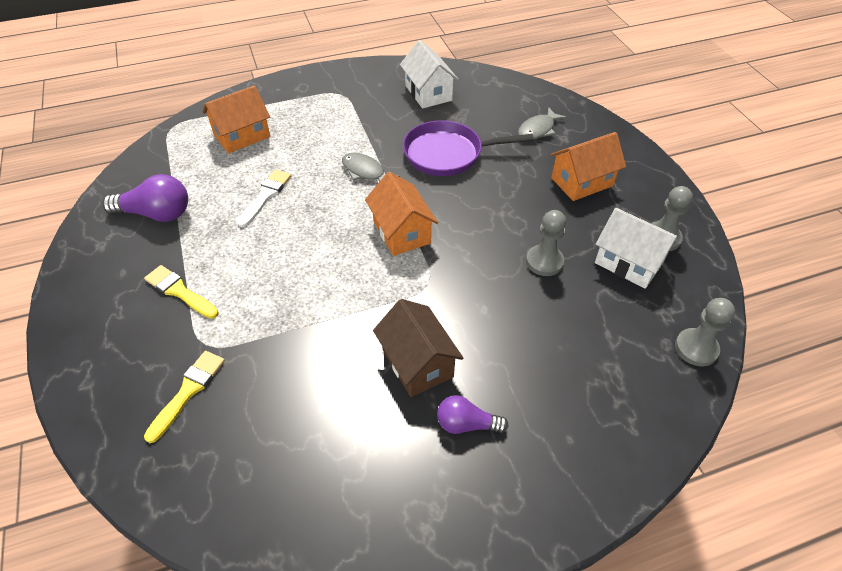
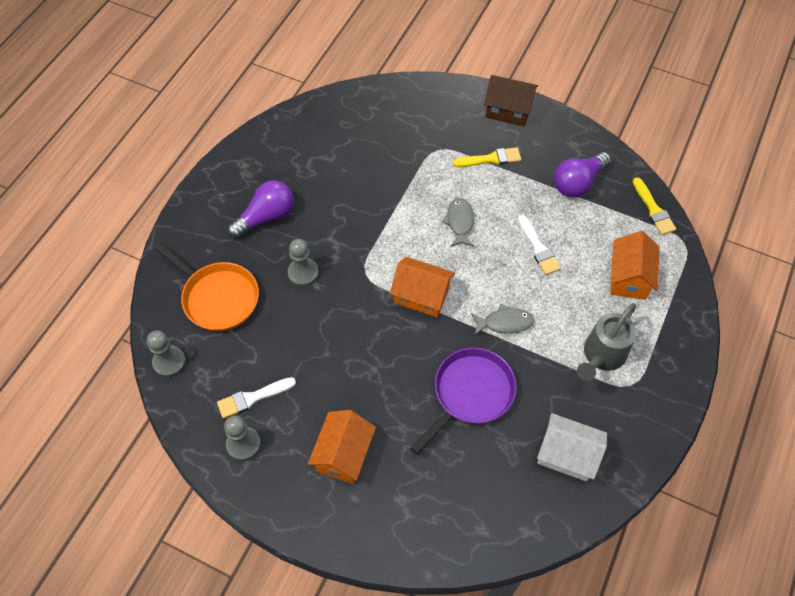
camera: 135 degrees right, 10 degrees up
yellow brush [144,351,225,443] -> yellow brush moved to [633,177,676,235]
brown house [373,299,463,397] -> brown house moved to [484,75,538,126]
purple light bulb [437,395,508,434] -> purple light bulb [228,180,294,239], size x1.61
grey fish [518,107,567,140] -> grey fish moved to [442,198,474,247]
grey pawn [526,210,566,276] -> grey pawn moved to [288,239,319,287]
white house [595,208,679,289] -> white brush [217,377,296,419]
none -> orange pan [154,243,259,331]
none -> grey watering can [577,303,636,381]

